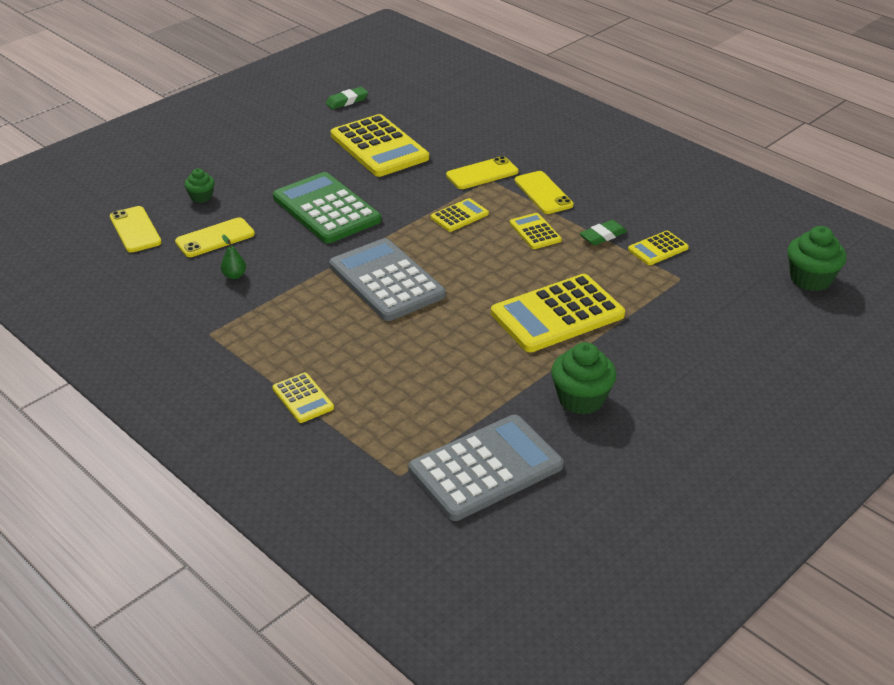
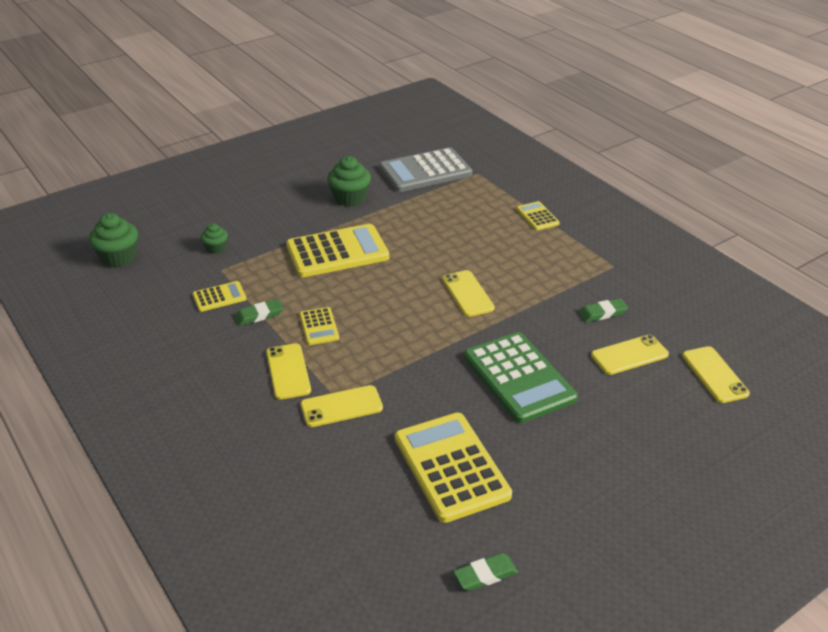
camera: 170 degrees left, 0 degrees up
green cupcake [184,169,215,203] -> green cupcake moved to [201,223,228,254]
green pear [221,235,246,279] -> green eraser [579,298,628,322]
grey calculator [329,238,446,321] -> yellow phone [442,270,495,317]
yellow calculator [431,198,489,232] -> none

